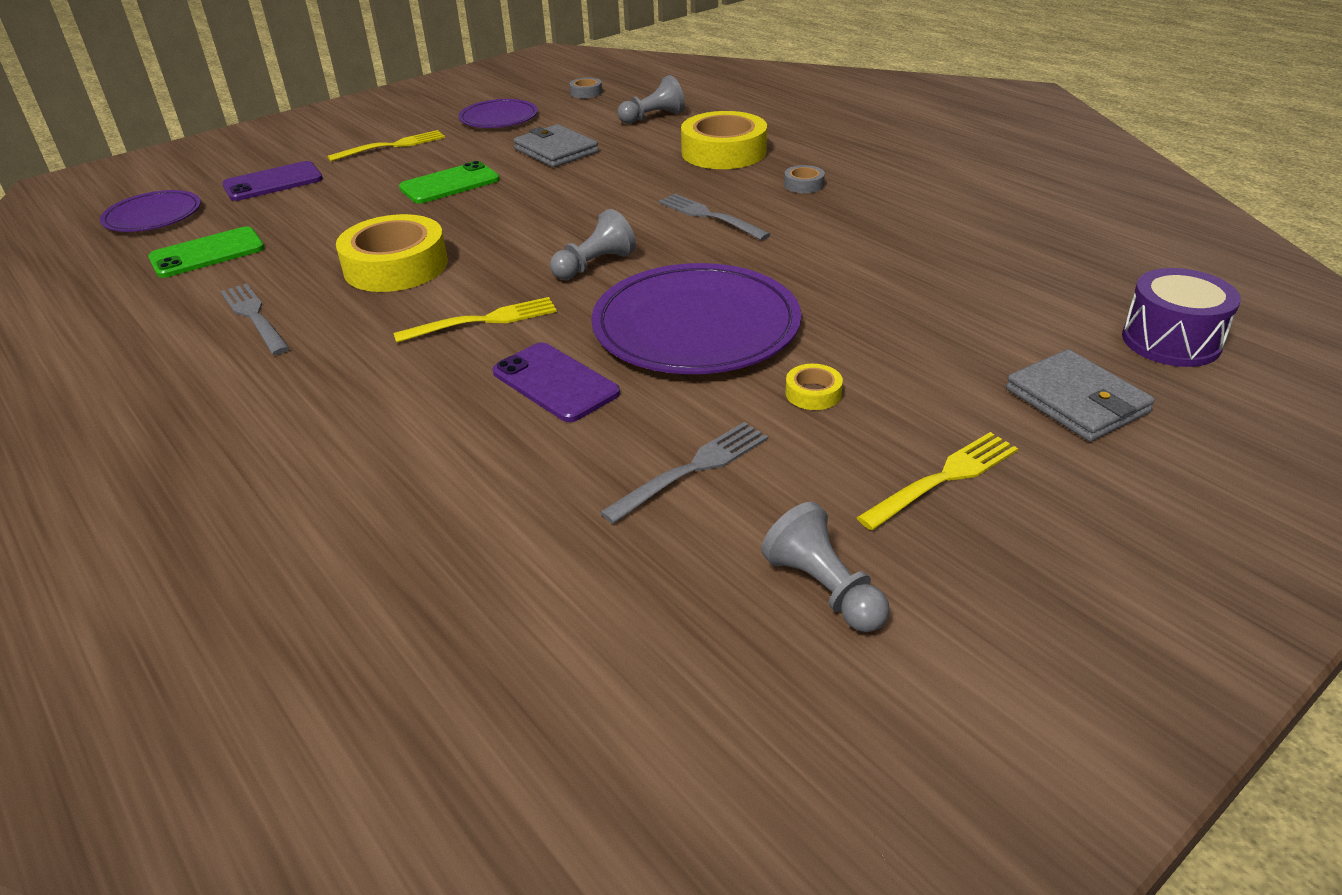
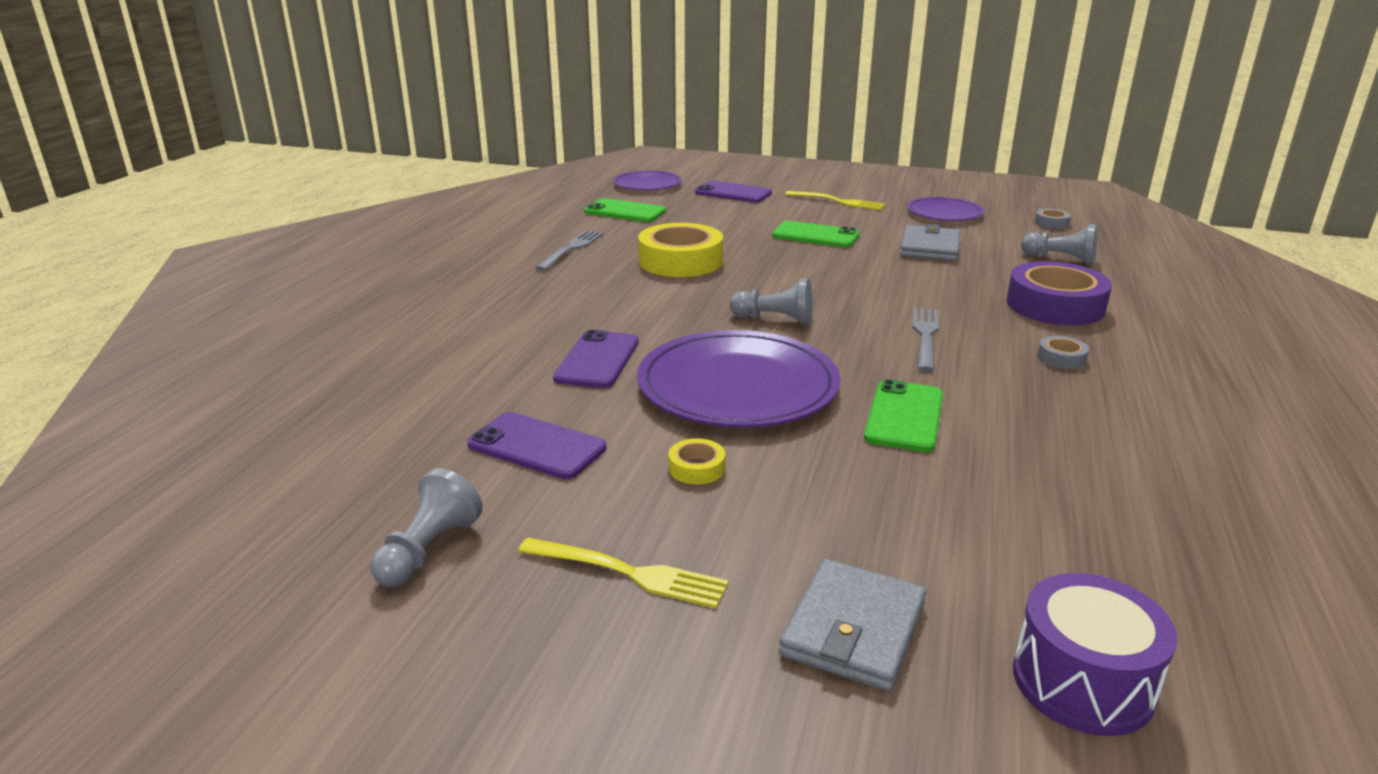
camera: 55 degrees right, 10 degrees down
yellow fork [393,297,557,343] -> none
grey fork [600,422,768,524] -> purple phone [467,412,607,479]
yellow tape [681,111,767,169] -> purple tape [1007,261,1112,326]
none -> green phone [864,379,943,452]

